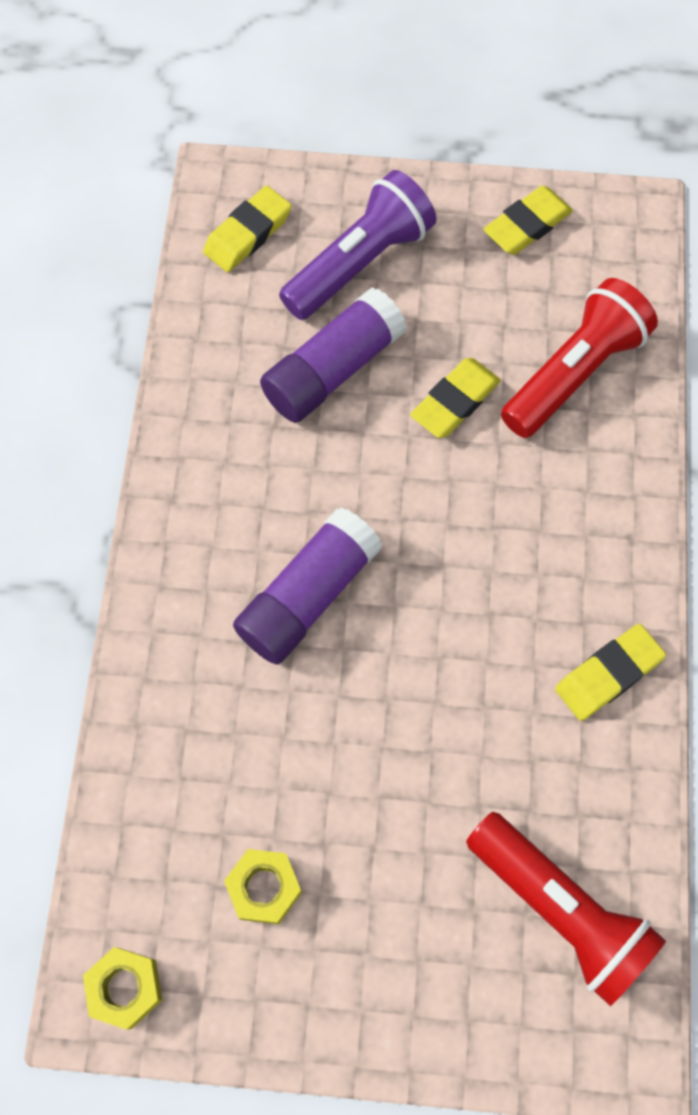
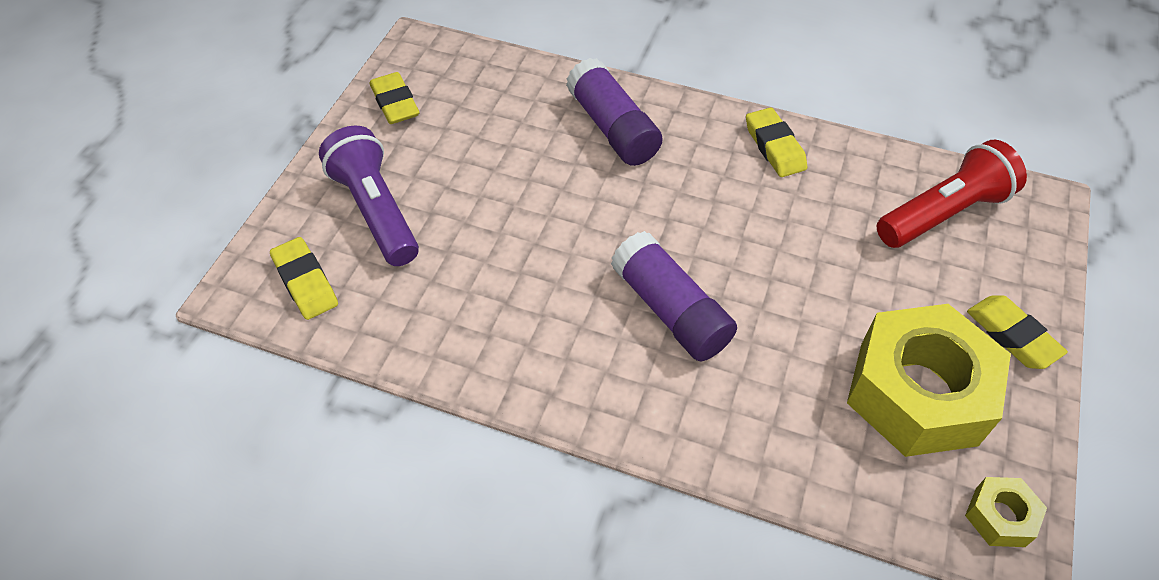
camera: 75 degrees left, 15 degrees down
yellow nut [224,849,302,924] -> yellow nut [847,304,1011,457], size x2.31
purple glue stick [260,288,406,423] -> purple glue stick moved to [566,58,663,166]
yellow eraser [410,358,501,438] -> yellow eraser moved to [967,295,1068,369]
red flashlight [501,278,658,438] -> none

